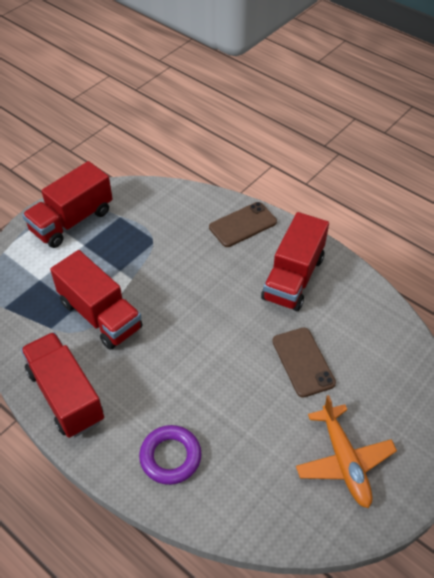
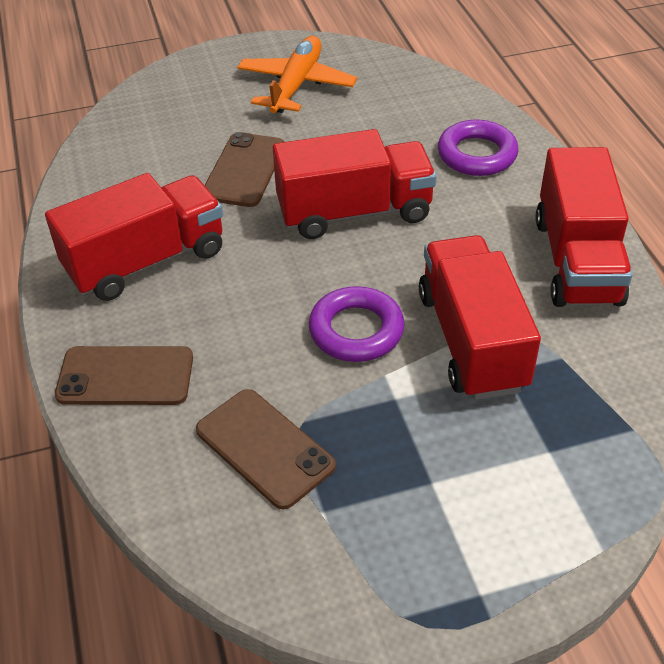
camera: 145 degrees left, 5 degrees down
red truck [22,161,113,248] -> red truck moved to [273,129,437,239]
none -> brown phone [196,389,336,510]
none -> purple ring [309,286,405,362]

